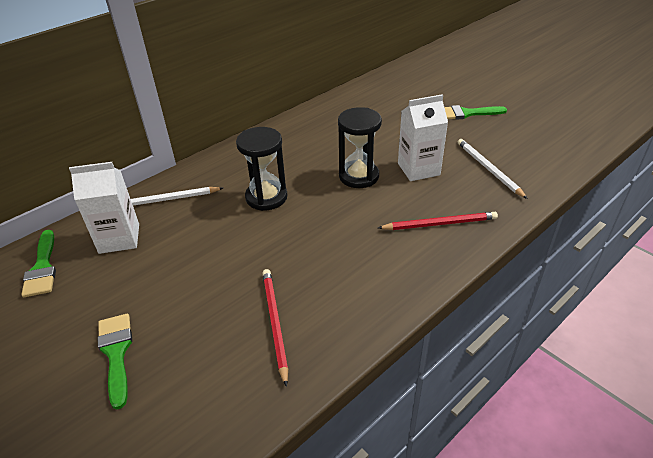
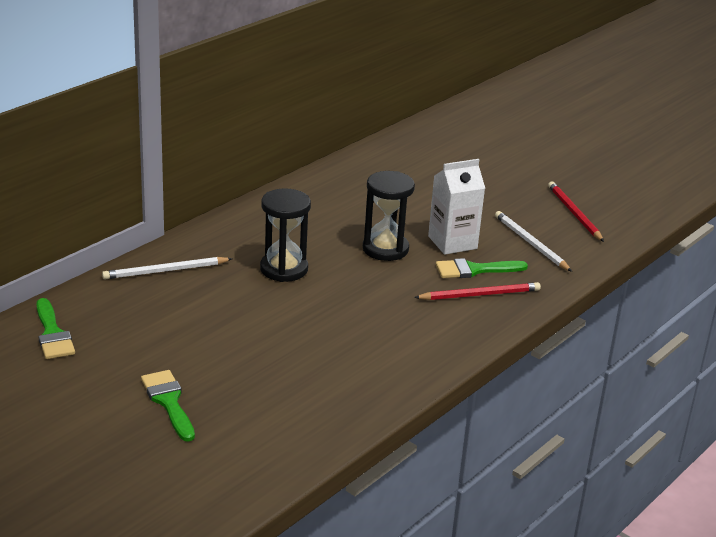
camera: 10 degrees left, 10 degrees down
white carton [69,162,139,254] -> none
red pencil [262,269,288,387] -> red pencil moved to [548,181,604,242]
green brush [444,105,507,120] -> green brush moved to [436,258,528,278]

